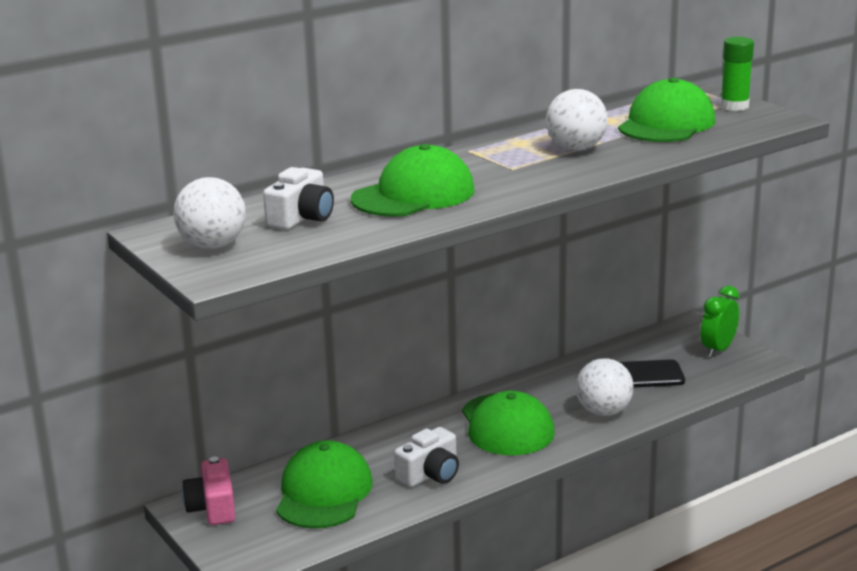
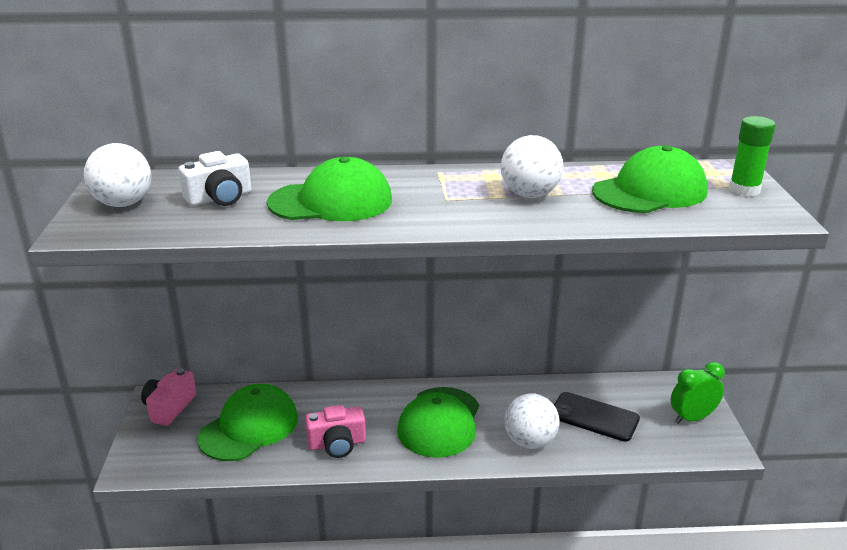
camera: 30 degrees right, 5 degrees up
white camera [394,427,459,487] -> pink camera [305,405,366,458]

